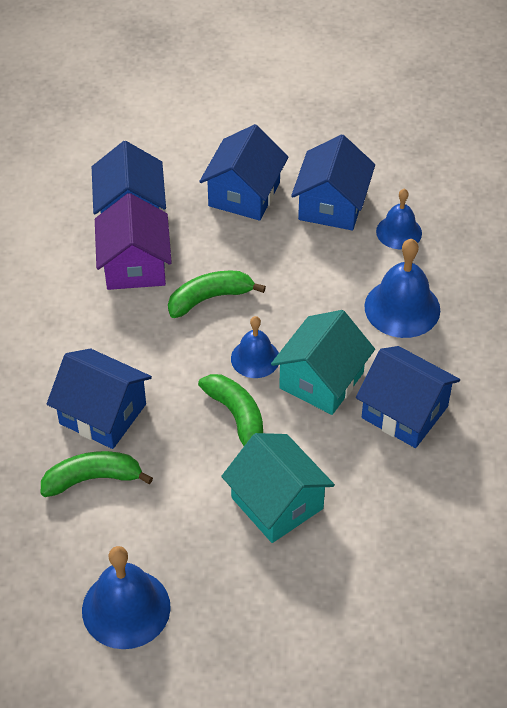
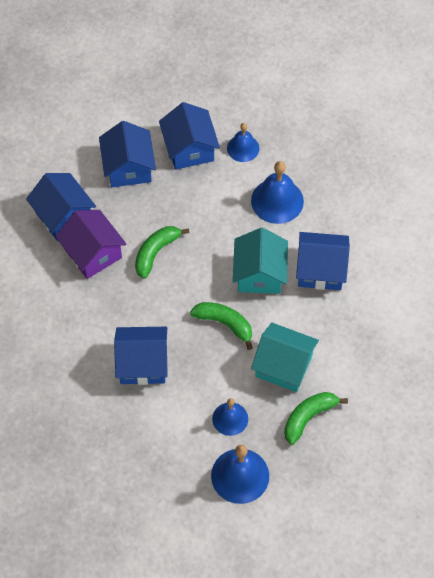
camera: 30 degrees left, 10 degrees up
green banana [41,451,153,497] -> green banana moved to [284,392,348,445]
blue bell [231,316,279,378] -> blue bell moved to [212,398,248,436]

